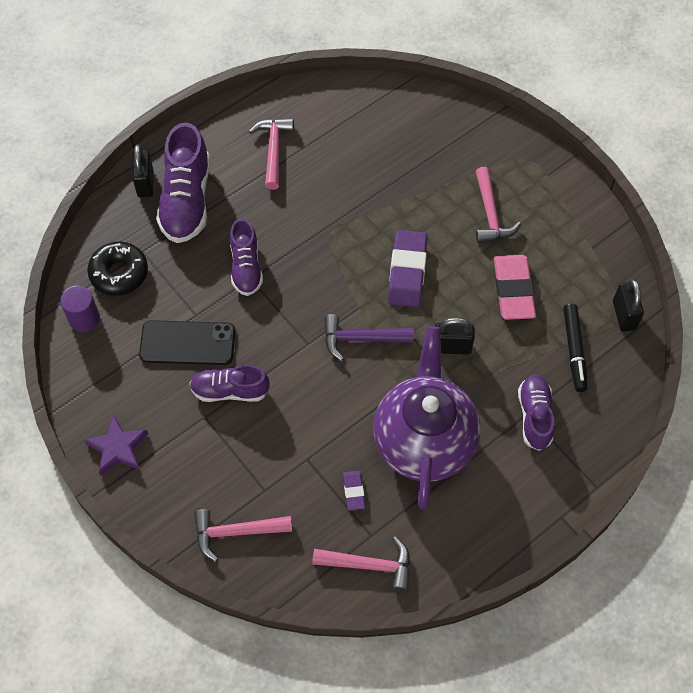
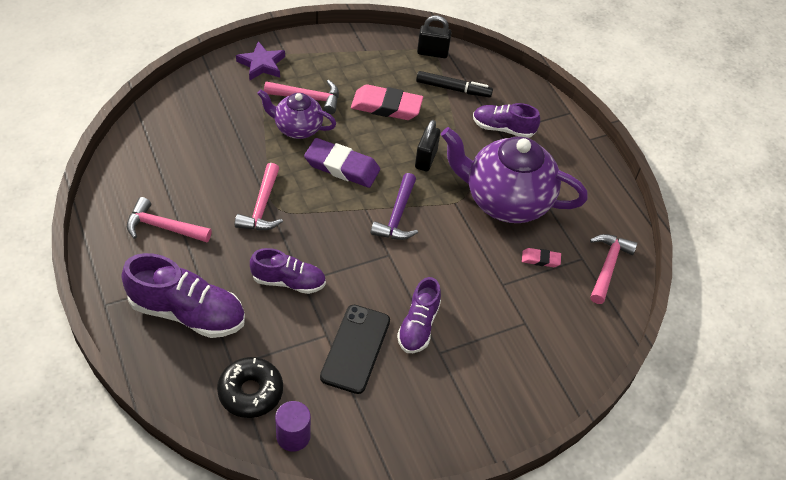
camera: 80 degrees left, 10 degrees down
purple star [84,414,148,476] -> purple star moved to [236,41,285,81]
black padlock [132,144,153,197] -> none
pink hammer [194,510,292,562] -> pink hammer moved to [235,163,283,230]
purple eraser [343,471,366,511] -> pink eraser [522,248,561,267]
none -> purple teapot [257,90,336,139]

